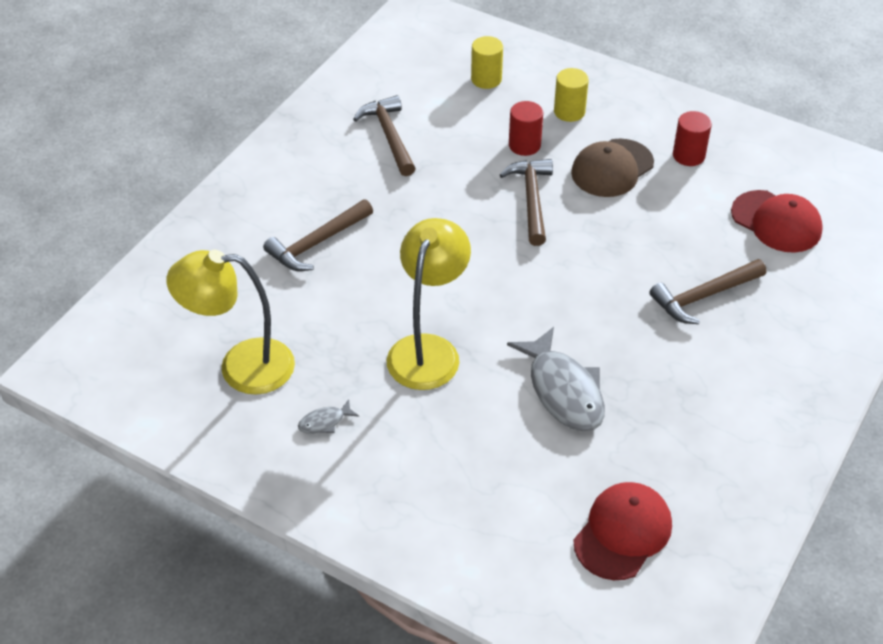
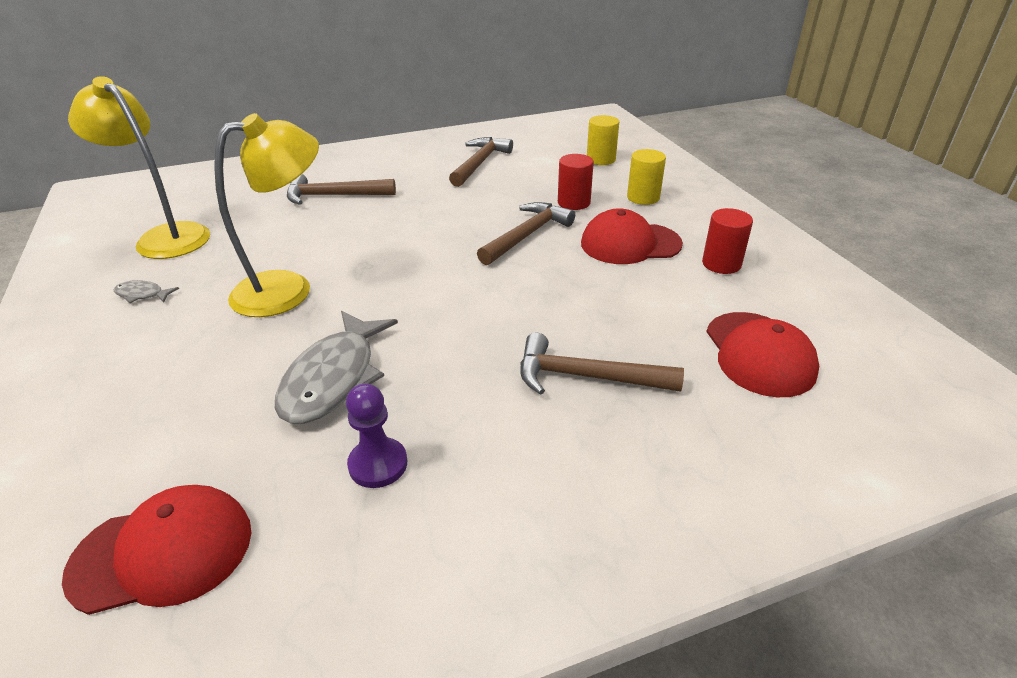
camera: 40 degrees right, 10 degrees down
brown cap [571,139,654,197] -> red cap [581,209,683,264]
none -> purple pawn [346,383,407,488]

